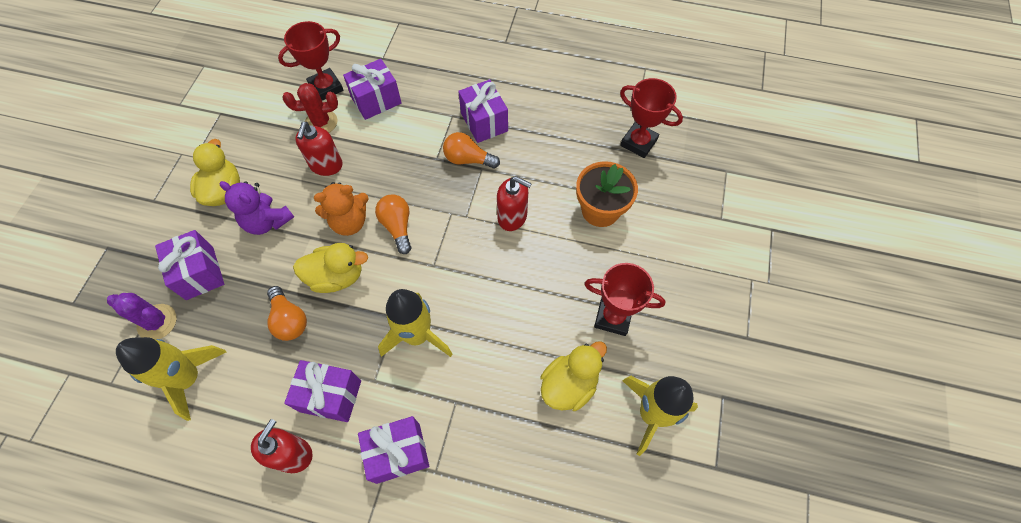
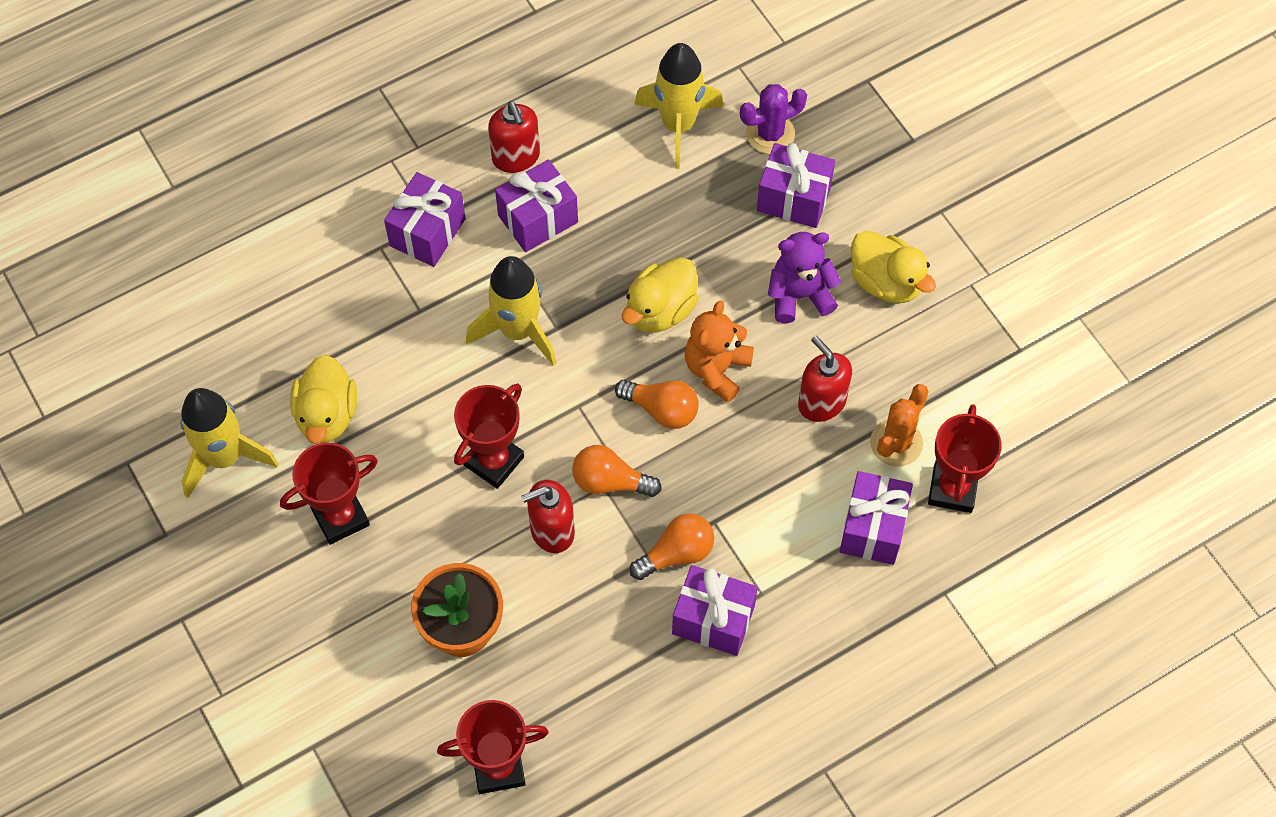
camera: 135 degrees right, 0 degrees up
orange light bulb [267,286,307,341] -> orange light bulb moved to [572,445,662,497]
red cactus [283,83,338,133] -> orange cactus [870,384,929,467]
none -> red trophy [454,384,524,489]

